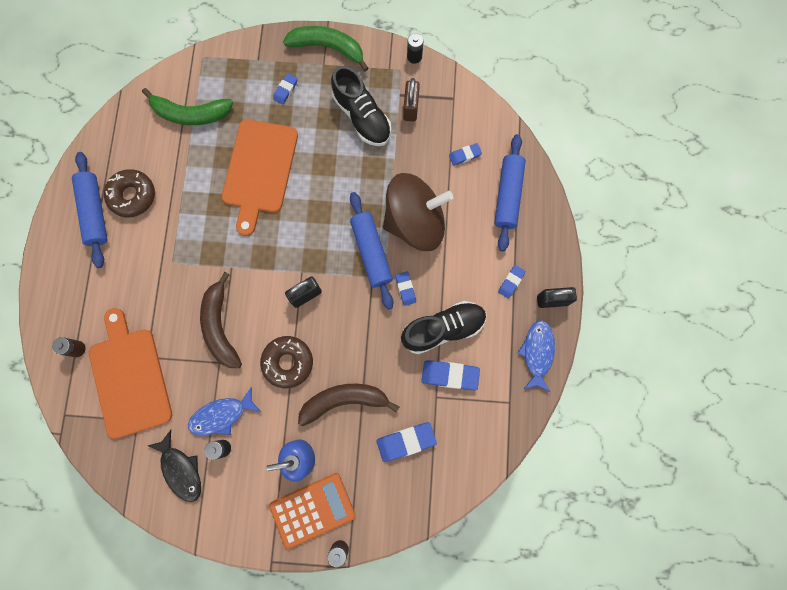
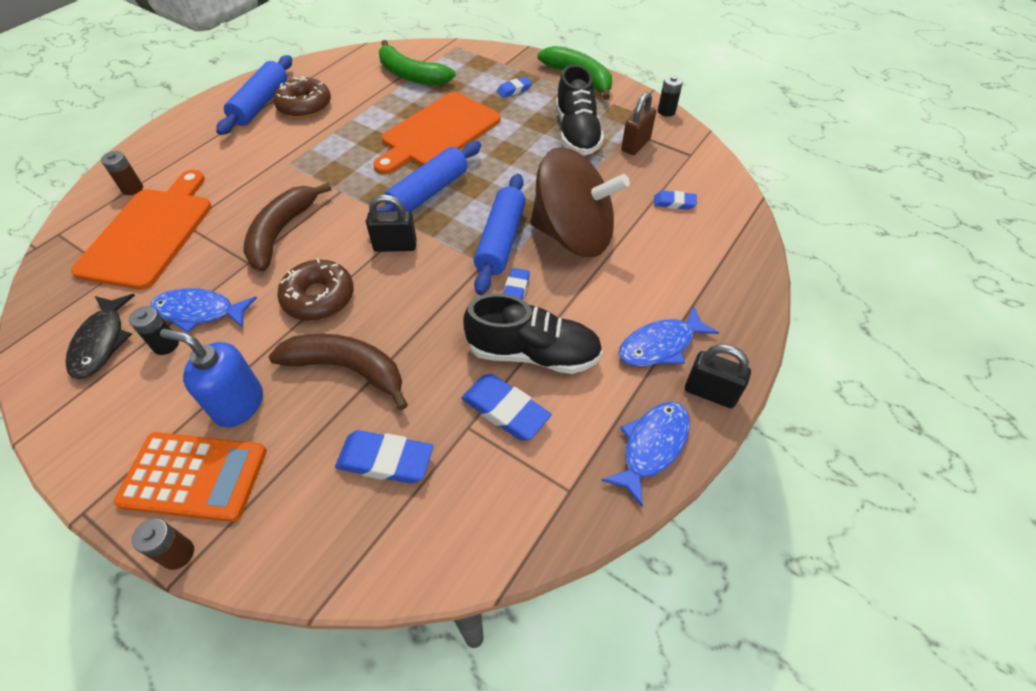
camera: 30 degrees right, 25 degrees down
blue rolling pin [494,134,526,251] -> blue rolling pin moved to [365,141,481,222]
blue eraser [498,265,526,299] -> blue fish [618,306,719,366]

